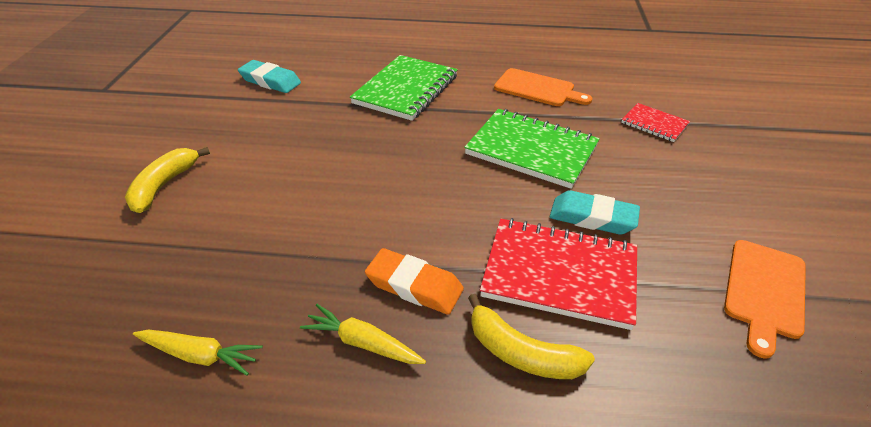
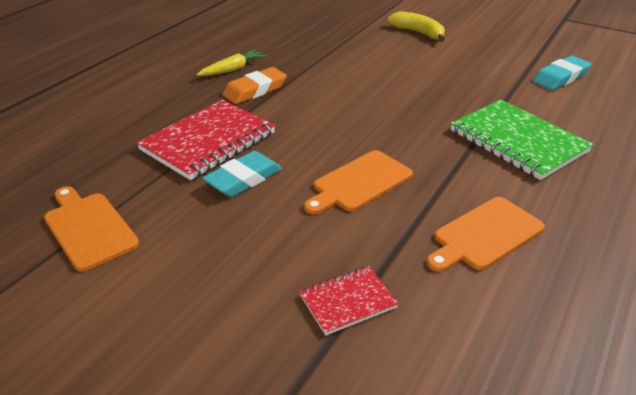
camera: 115 degrees right, 5 degrees down
yellow carrot [133,329,263,376] -> none
green notebook [464,109,600,189] -> orange cutting board [304,150,413,214]
yellow banana [468,294,595,379] -> none

